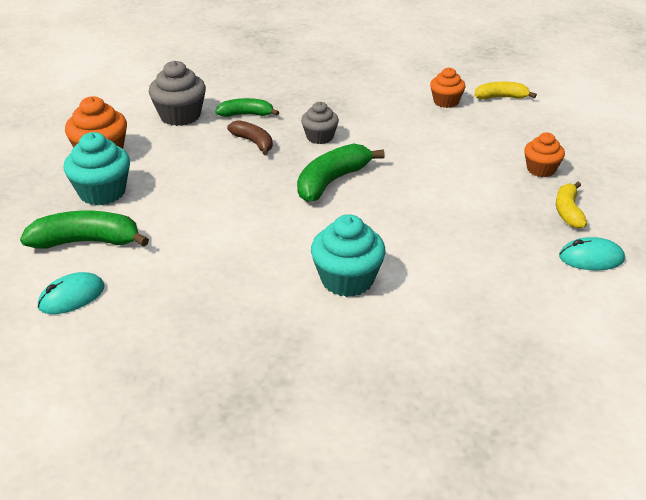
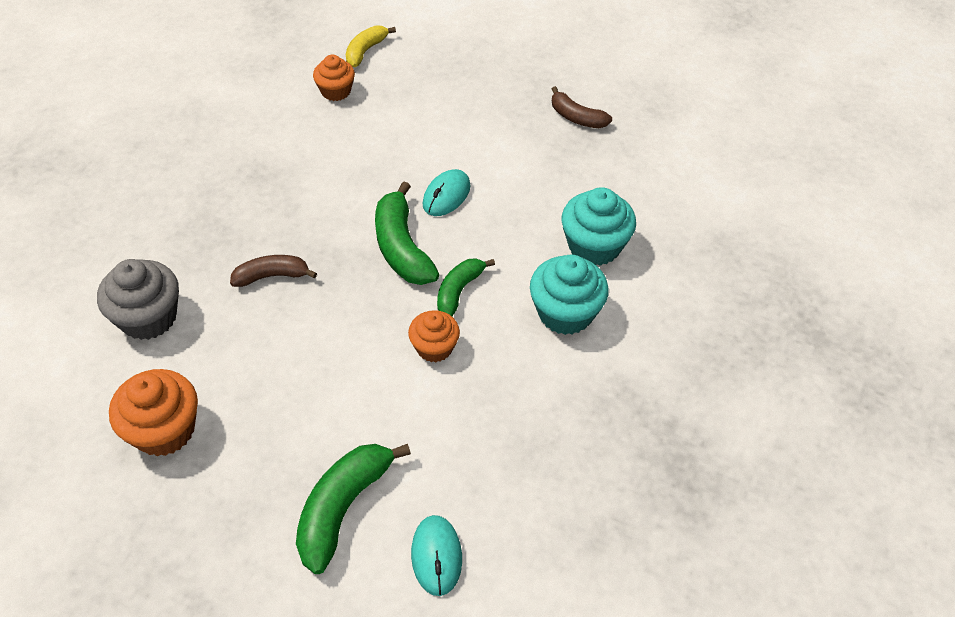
camera: 60 degrees left, 15 degrees up
turquoise cupcake [64,132,130,205] -> turquoise cupcake moved to [562,187,636,266]
green banana [215,98,279,117] -> green banana moved to [437,258,495,316]
grey cupcake [301,102,339,144] -> none
orange cupcake [524,132,565,177] -> orange cupcake moved to [408,310,460,362]
yellow banana [556,182,587,228] -> brown banana [552,86,612,128]
turquoise mouse [559,237,625,270] -> turquoise mouse moved to [423,169,470,216]

